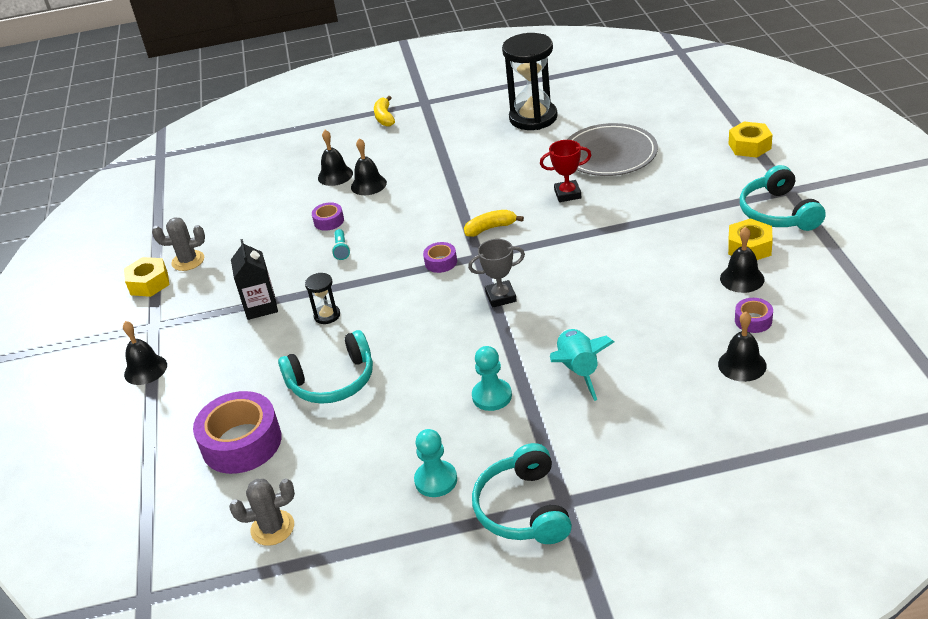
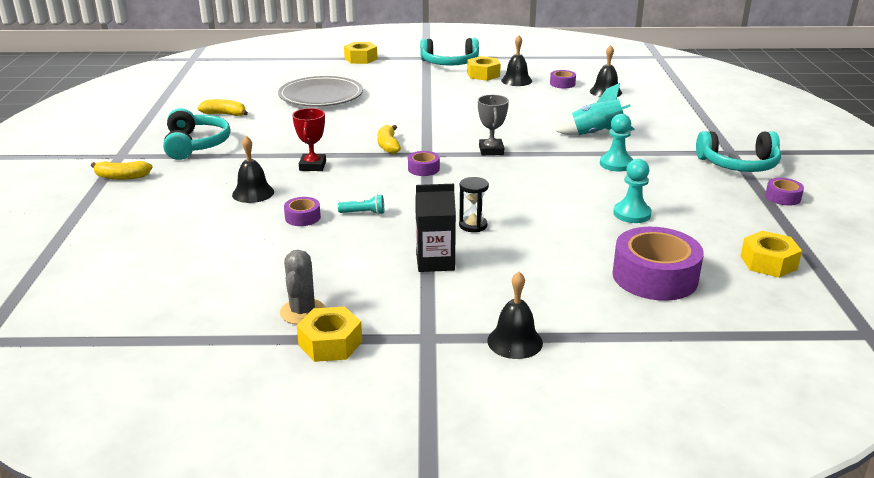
camera: 85 degrees left, 10 degrees down
grey cactus [229,479,295,546] -> yellow nut [741,231,802,278]
turquoise headphones [278,330,373,404] -> turquoise headphones moved to [163,108,231,160]
black bell [318,130,353,186] -> none
turquoise pawn [414,429,457,497] -> turquoise pawn moved to [613,159,652,223]
black hourglass [502,33,558,130] -> yellow banana [198,99,248,116]
red trophy [540,140,591,202] -> red trophy moved to [292,108,326,171]
none -> purple tape [765,178,804,205]

